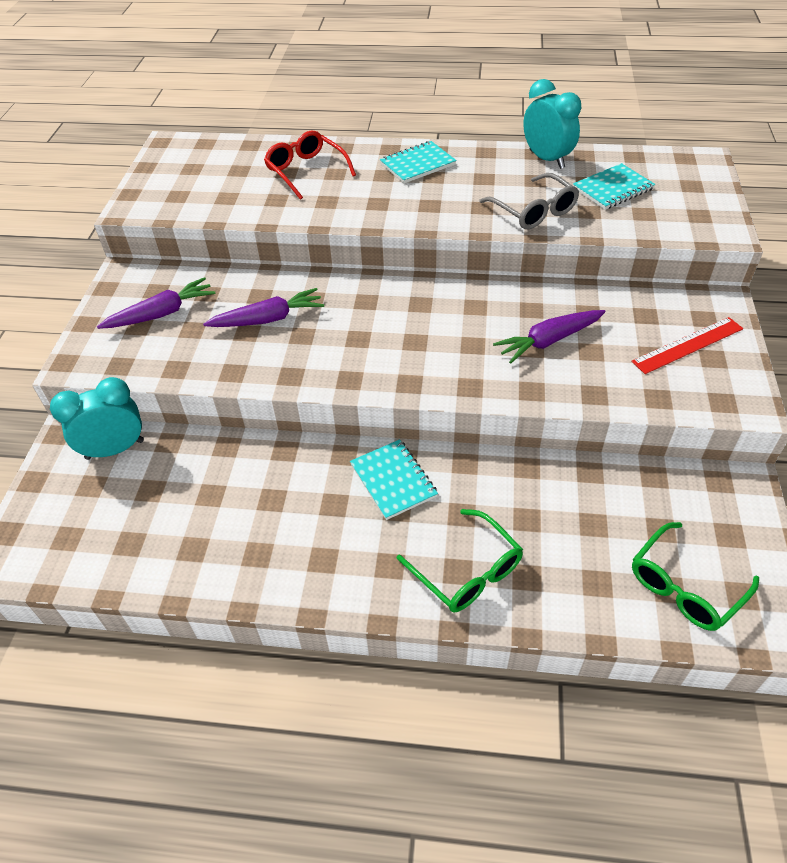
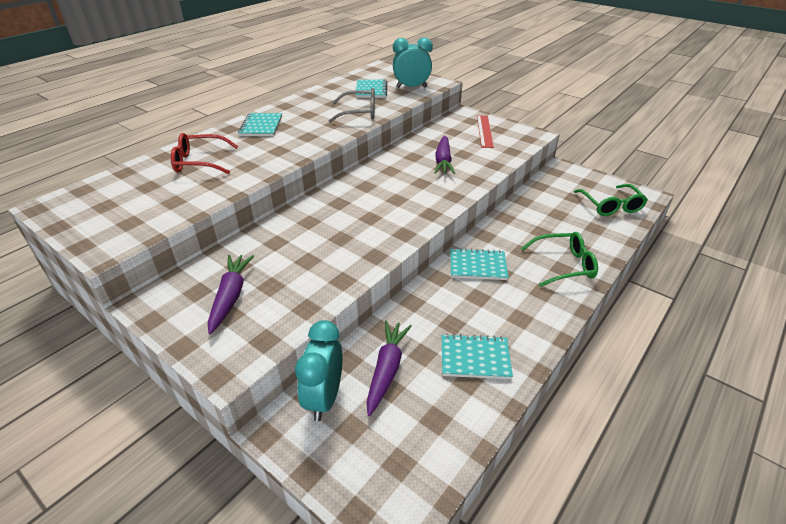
camera: 60 degrees left, 10 degrees down
purple carrot [203,288,324,327] -> purple carrot moved to [366,321,412,416]
turquoise clock [523,79,581,169] -> turquoise clock moved to [393,38,433,88]
none -> turquoise notebook [442,334,513,379]

